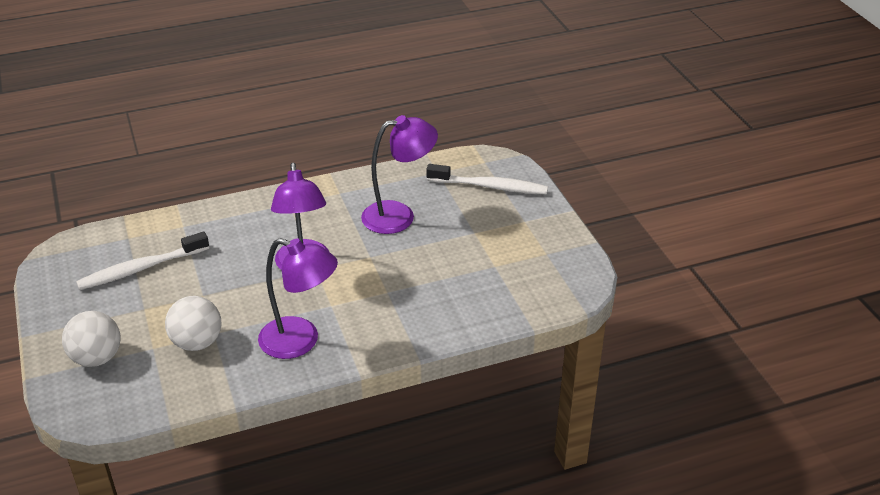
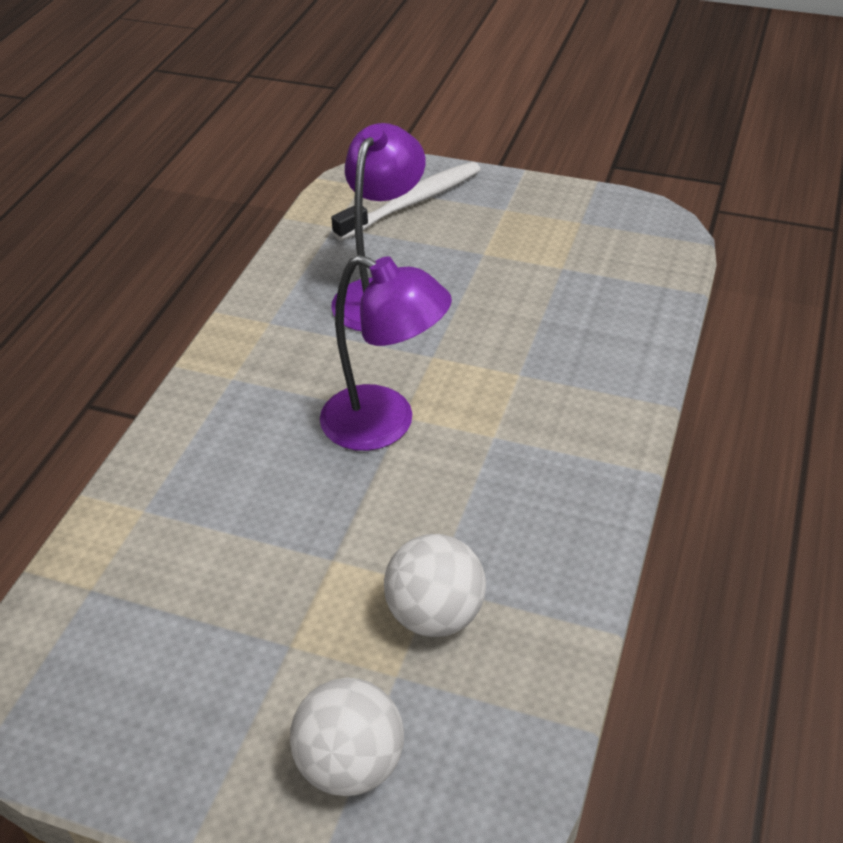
camera: 50 degrees left, 5 degrees up
white toothbrush [76,232,209,290] -> none
purple lamp [258,238,338,359] -> none

